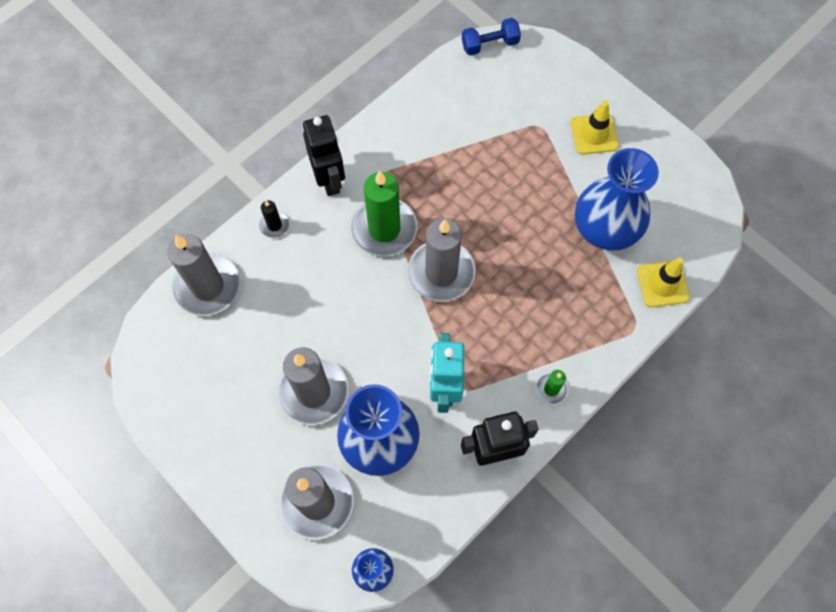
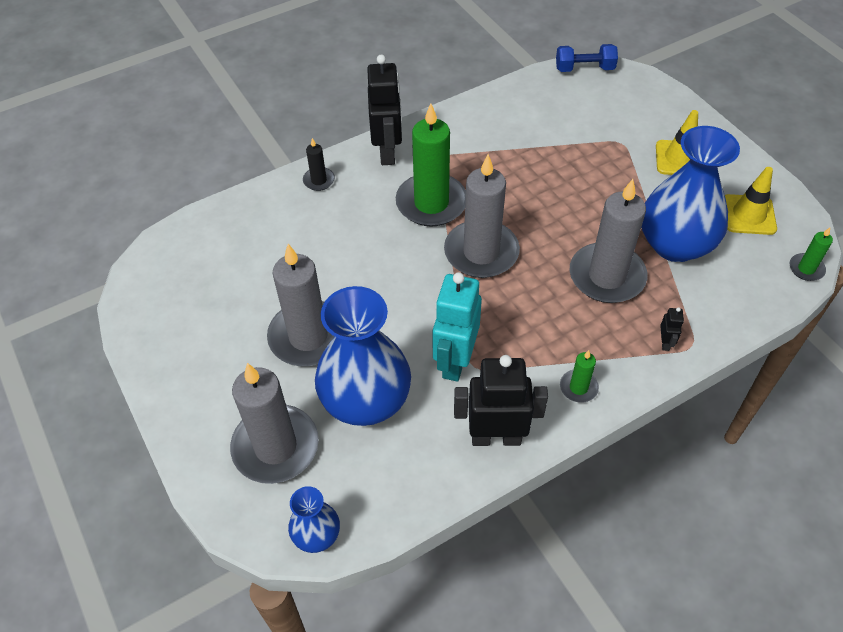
camera: 15 degrees right, 15 degrees down
grey candle [167,234,240,316] -> grey candle moved to [570,179,648,303]
yellow traffic cone [637,257,690,307] -> yellow traffic cone moved to [725,167,777,235]
none -> black robot [660,307,684,351]
none -> green candle [790,228,833,281]

